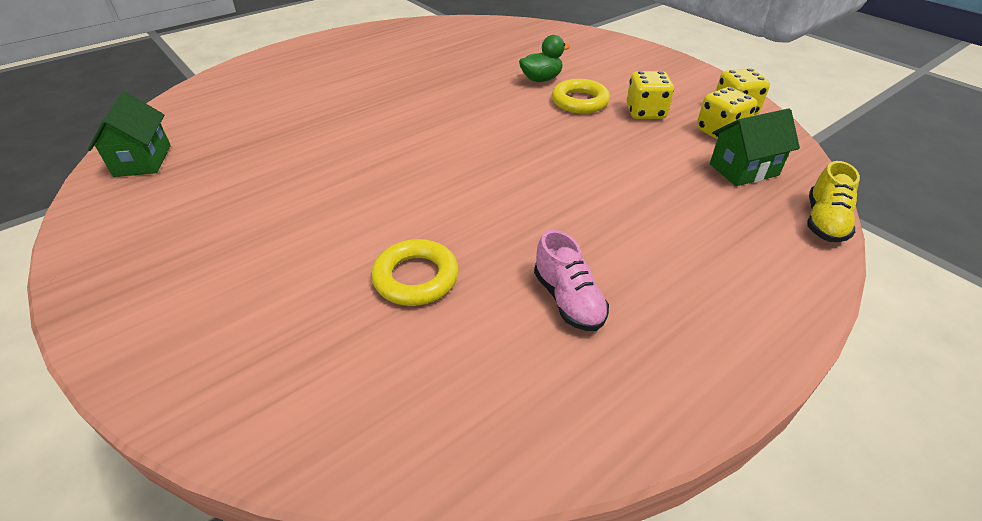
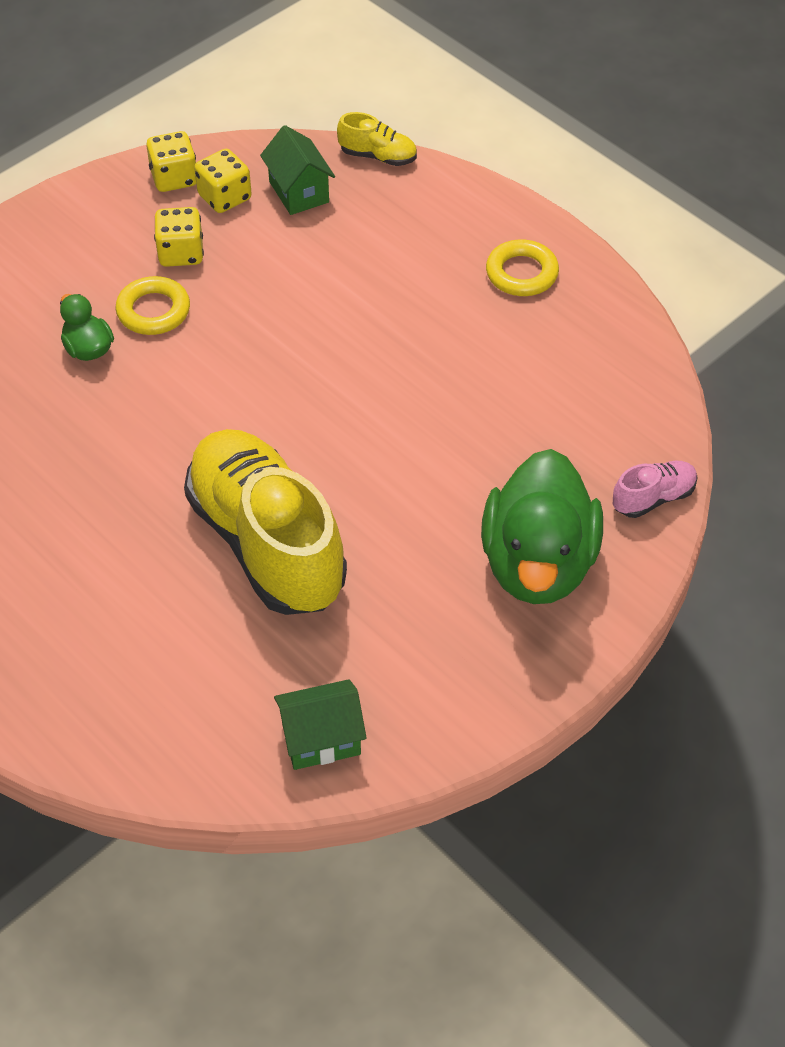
camera: 95 degrees left, 10 degrees up
yellow ring [371,239,459,306] -> yellow ring moved to [486,239,559,296]
pink shoe [534,230,609,331] -> pink shoe moved to [613,461,698,518]
none -> yellow shoe [184,429,347,615]
none -> green duck [481,449,603,604]

